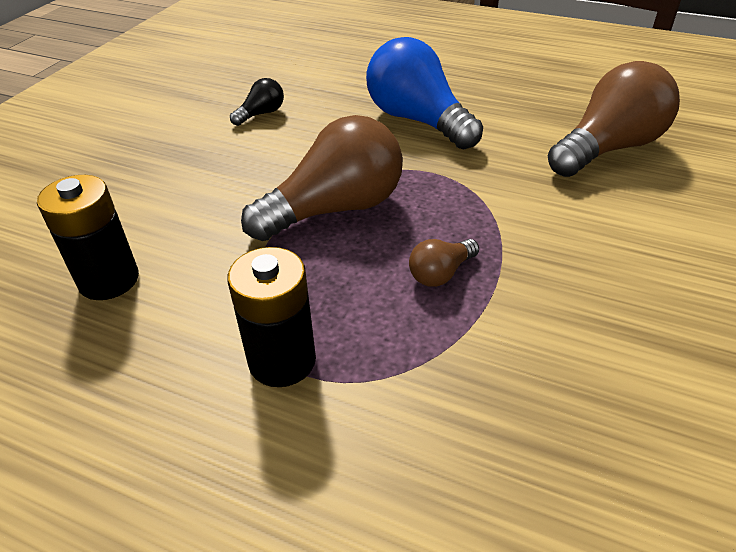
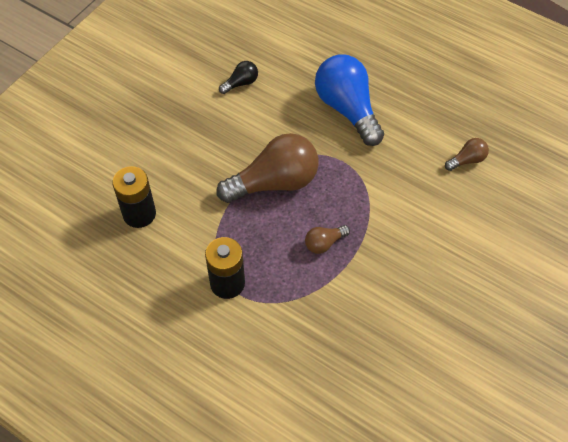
camera: 10 degrees right, 15 degrees up
brown light bulb [548,61,680,177] -> brown light bulb [445,138,489,171], size x0.45

